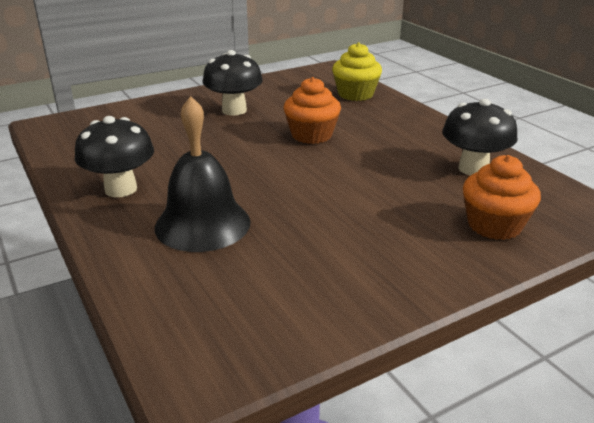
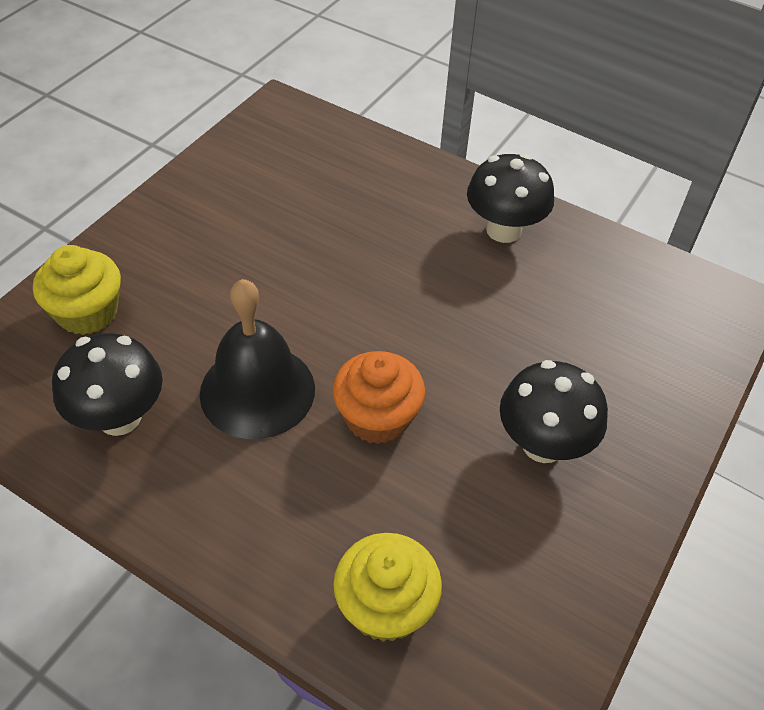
camera: 150 degrees right, 20 degrees up
black bell [155,96,251,252] -> black bell moved to [200,279,315,439]
orange cupcake [463,155,541,240] -> yellow cupcake [33,245,121,335]

